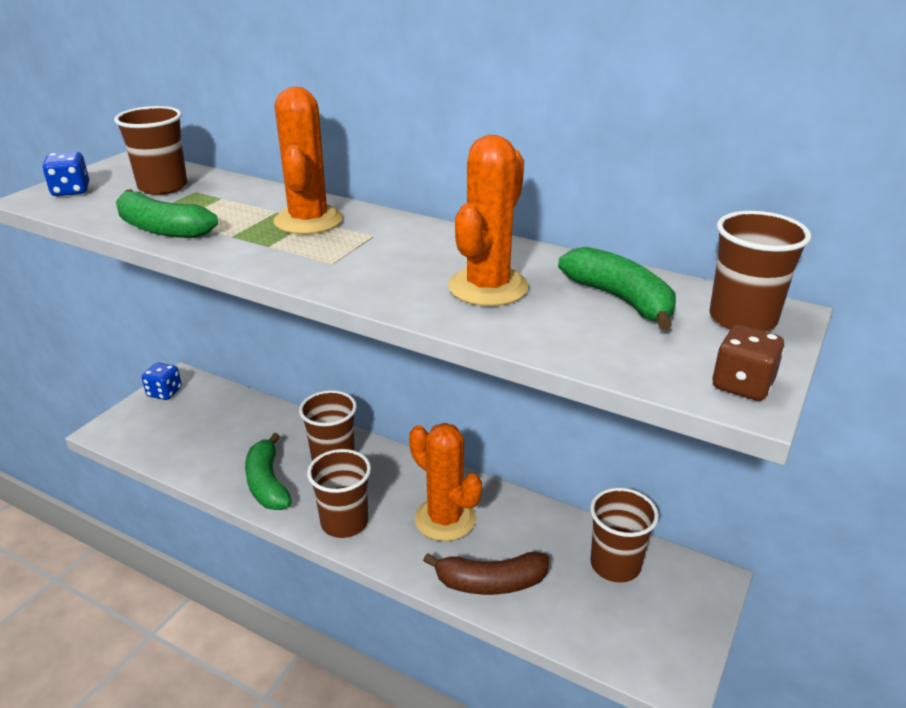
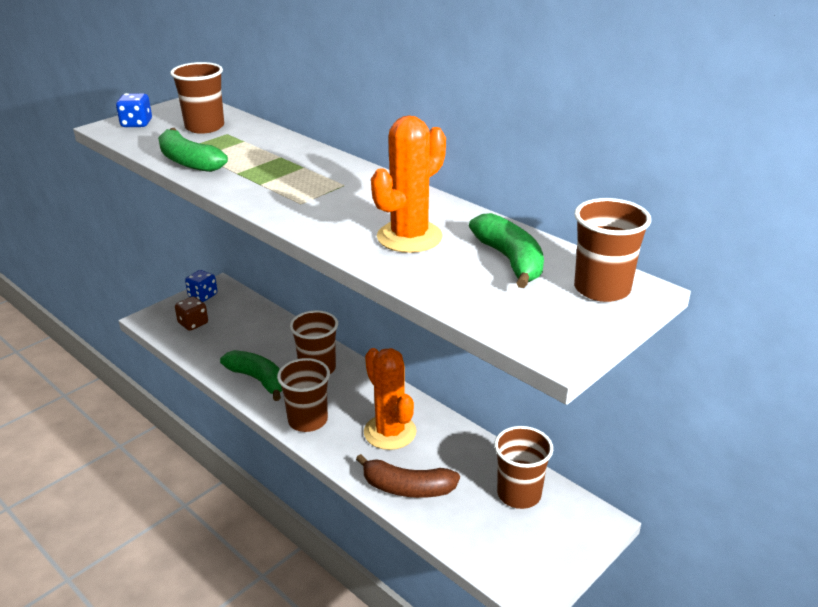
camera: 15 degrees right, 0 degrees up
green banana [245,433,292,510] -> green banana turned 135 degrees clockwise [220,350,282,401]
orange cactus [274,87,343,234] -> none
brown dice [712,325,785,401] -> brown dice moved to [175,296,208,331]

